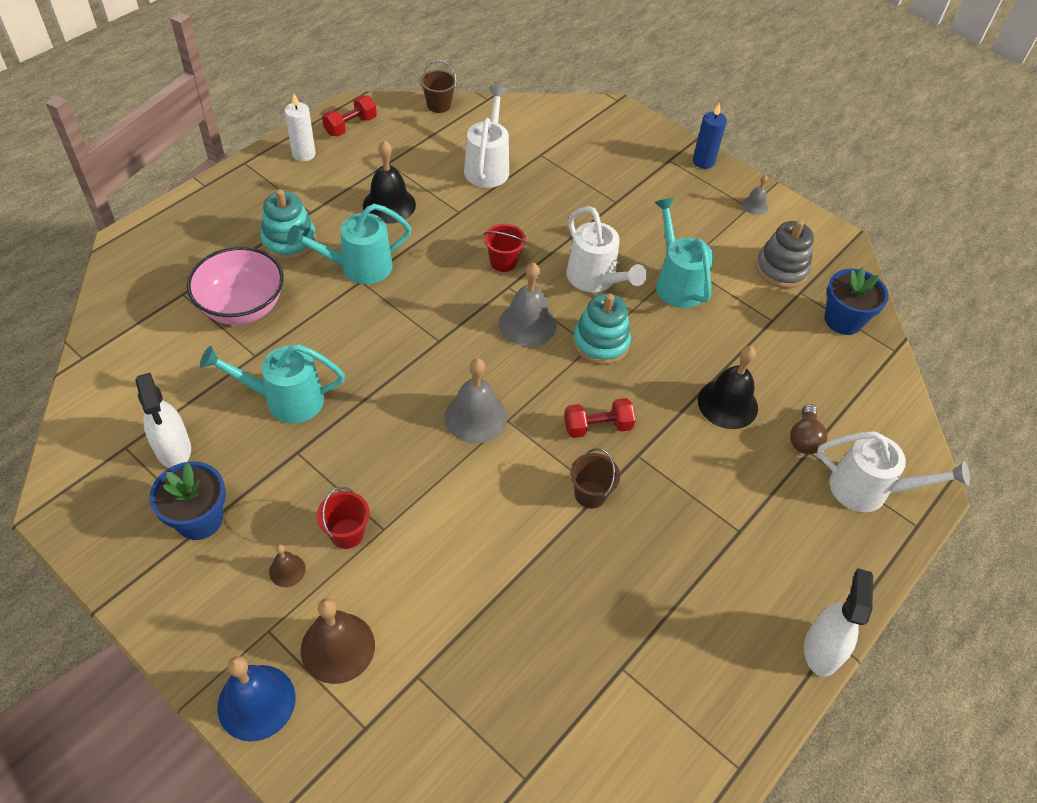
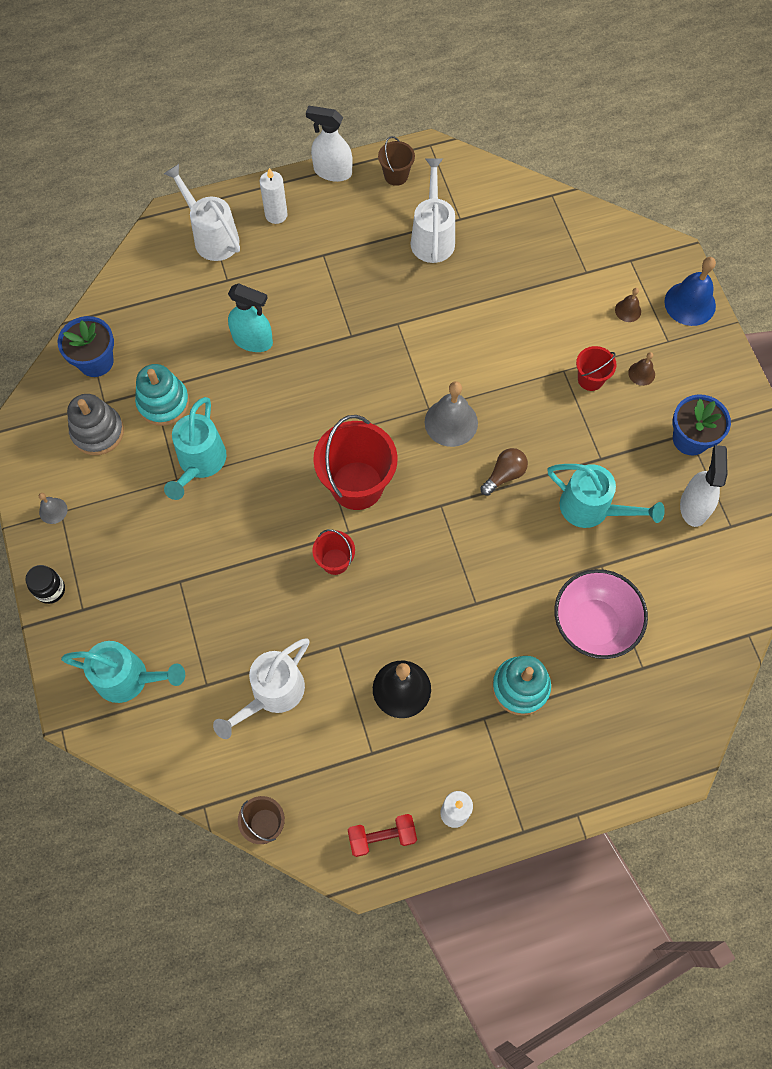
camera: 145 degrees left, 15 degrees up
turquoise watering can [287,204,412,284] -> turquoise watering can moved to [61,641,185,703]
brown bell [301,598,375,684] -> brown bell [615,288,641,322], size x0.51
grey bell [499,262,556,347] -> red bucket [313,415,398,510]
red dumbbell [564,398,636,438] -> none
white watering can [567,206,647,292] -> white watering can moved to [411,158,455,263]
brown bucket [570,448,620,509] -> brown bucket moved to [378,136,415,186]
turquoise stacking toy [573,293,631,365] -> turquoise stacking toy moved to [135,364,189,426]
blue candle [693,103,727,169] -> black jar [25,565,65,604]
black bell [698,346,758,429] -> turquoise spray bottle [228,283,273,352]
brown light bulb [790,404,827,454] -> brown light bulb moved to [480,448,528,496]
white spray bottle [804,568,873,677] -> white spray bottle turned 60 degrees clockwise [306,106,353,182]
none -> white candle [259,168,288,224]

